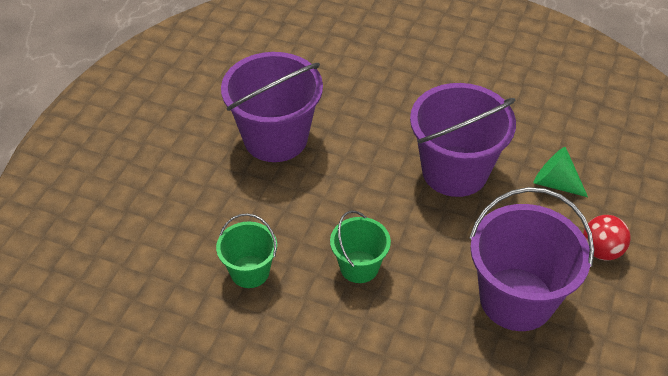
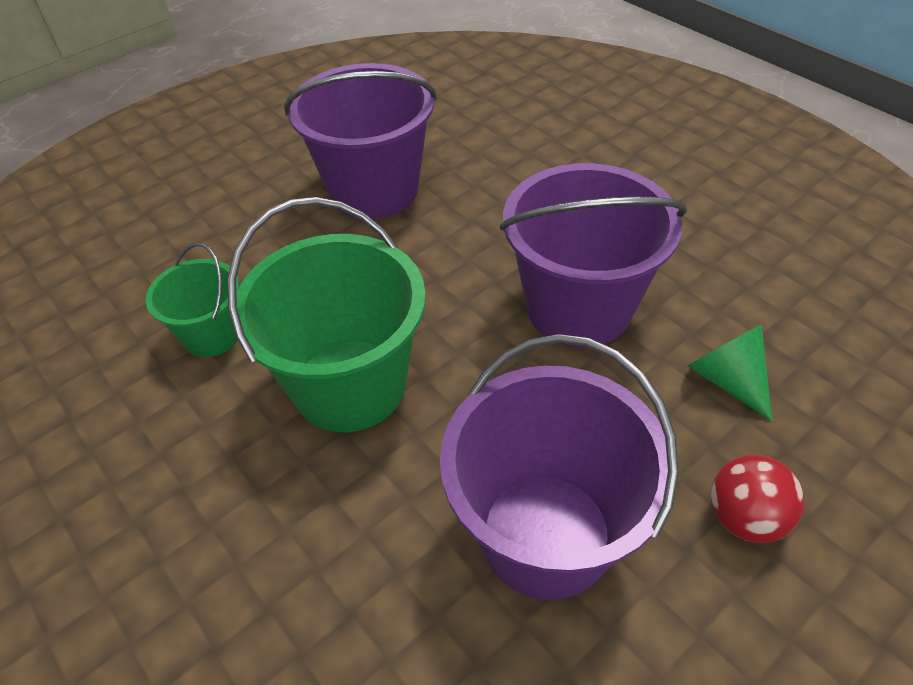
camera: 30 degrees right, 0 degrees up
green bucket [330,210,391,283] -> green bucket [227,197,426,432], size x1.84

